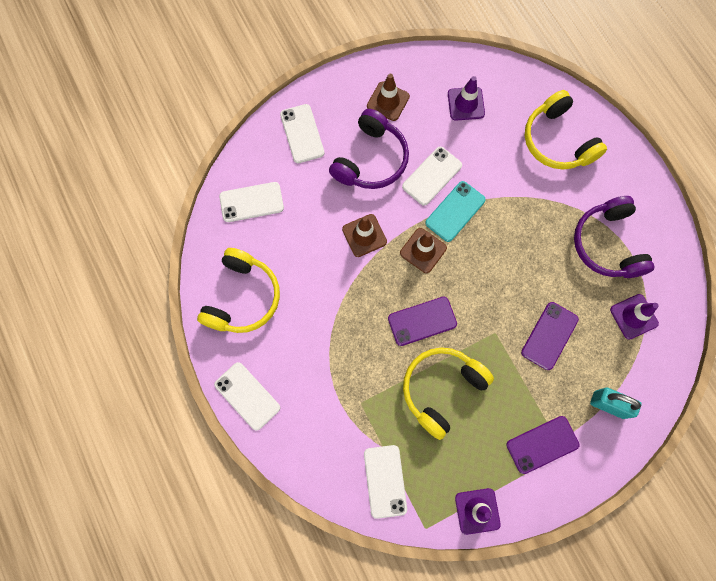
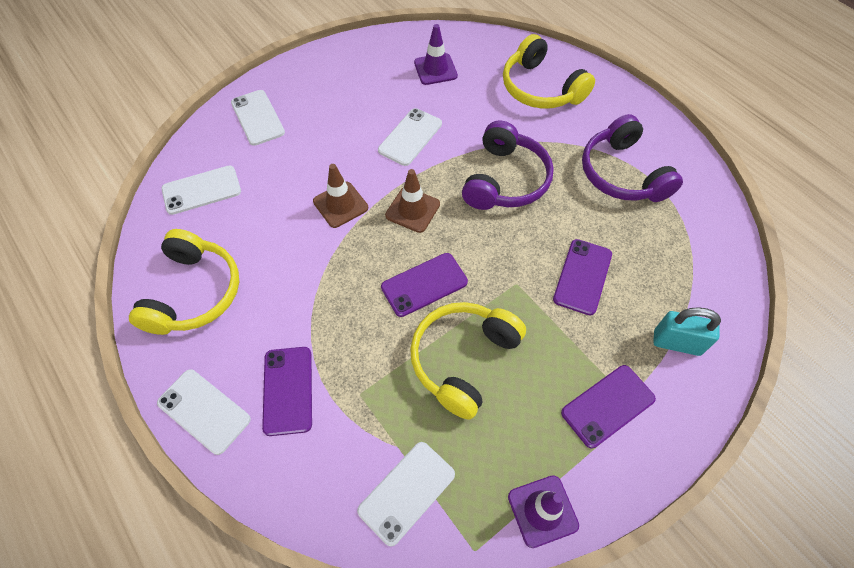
camera: 10 degrees left, 15 degrees down
purple headphones [329,109,409,189] -> purple headphones moved to [462,120,554,210]
white phone [364,445,407,519] -> white phone turned 60 degrees clockwise [357,442,455,547]
brown traffic cone [367,74,410,121] -> none
turquoise phone [425,181,486,242] -> none
purple traffic cone [610,294,659,340] -> none
none -> purple phone [262,347,312,436]

